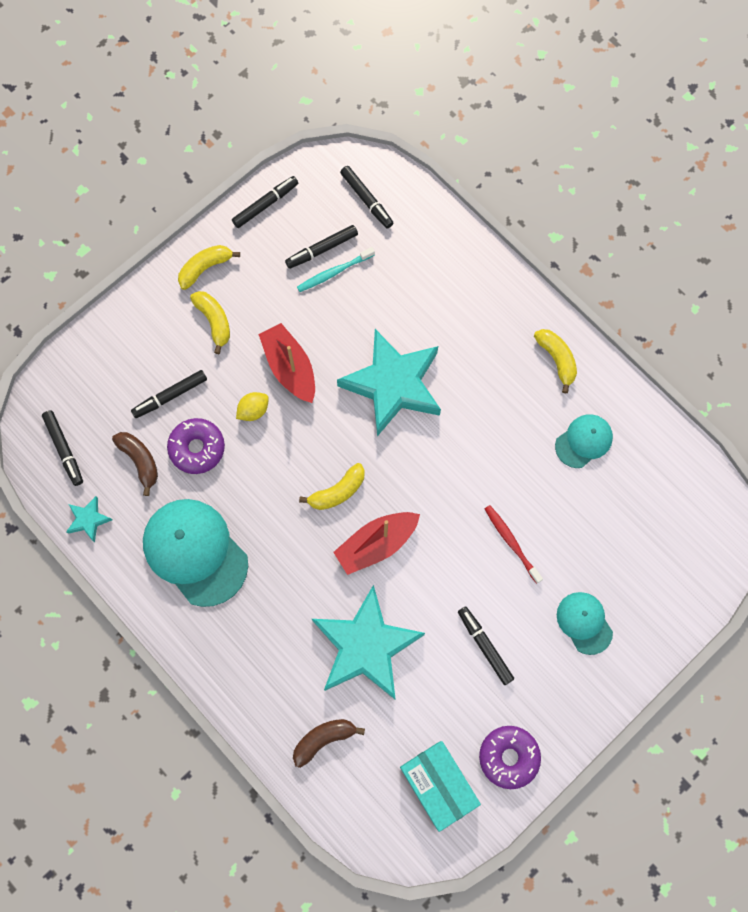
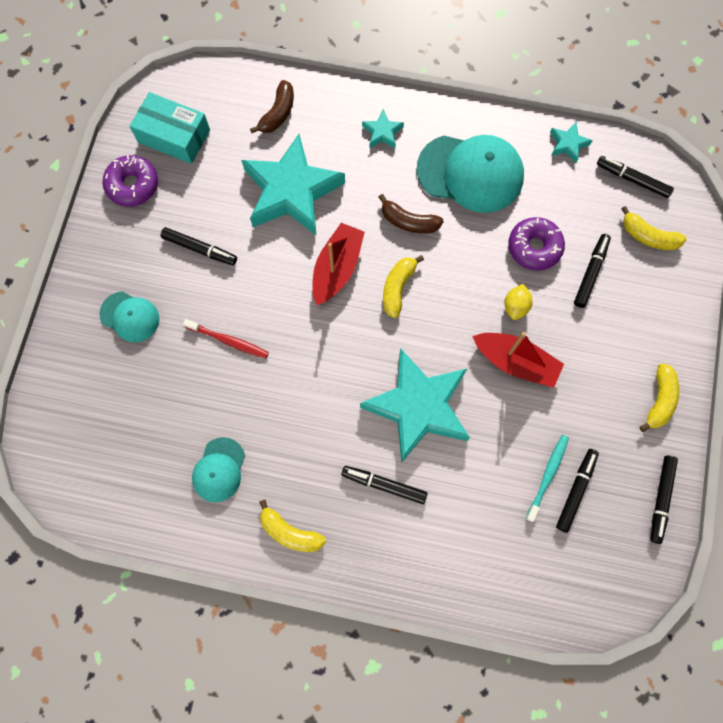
camera: 145 degrees right, 0 degrees up
brown banana [112,432,158,496] -> brown banana moved to [379,194,444,233]
yellow banana [190,291,230,354] -> yellow banana moved to [621,206,687,250]
black marker [340,166,393,229] -> black marker moved to [341,466,428,504]
none -> turquoise star [362,109,404,148]

